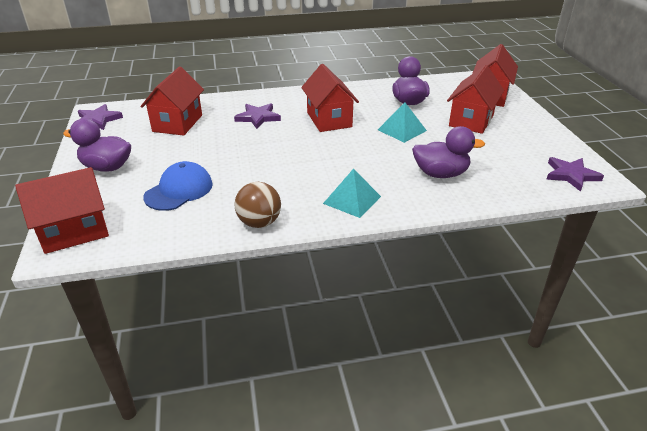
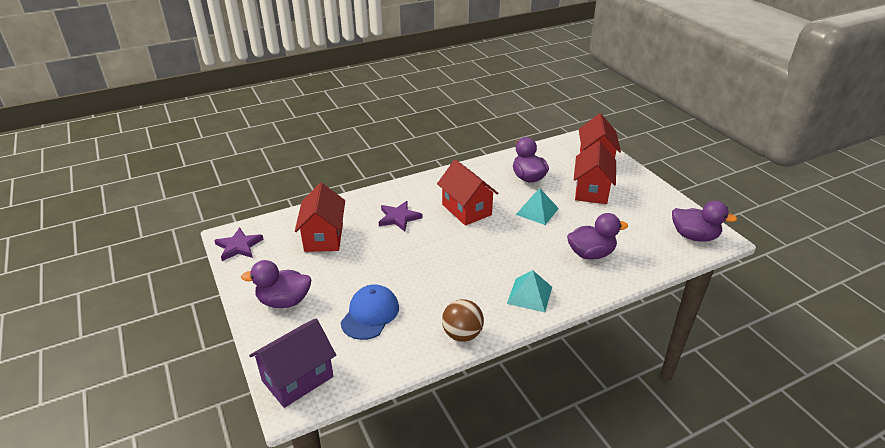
camera: 15 degrees left, 0 degrees up
red house [15,167,109,254] -> purple house [249,319,336,408]
purple star [546,157,604,192] -> purple duck [672,200,737,242]

